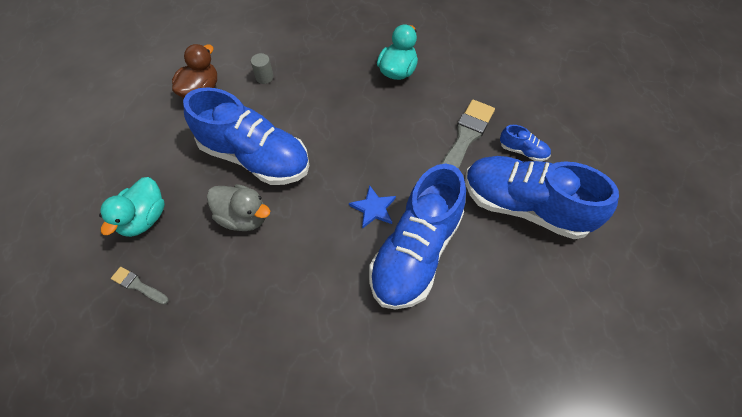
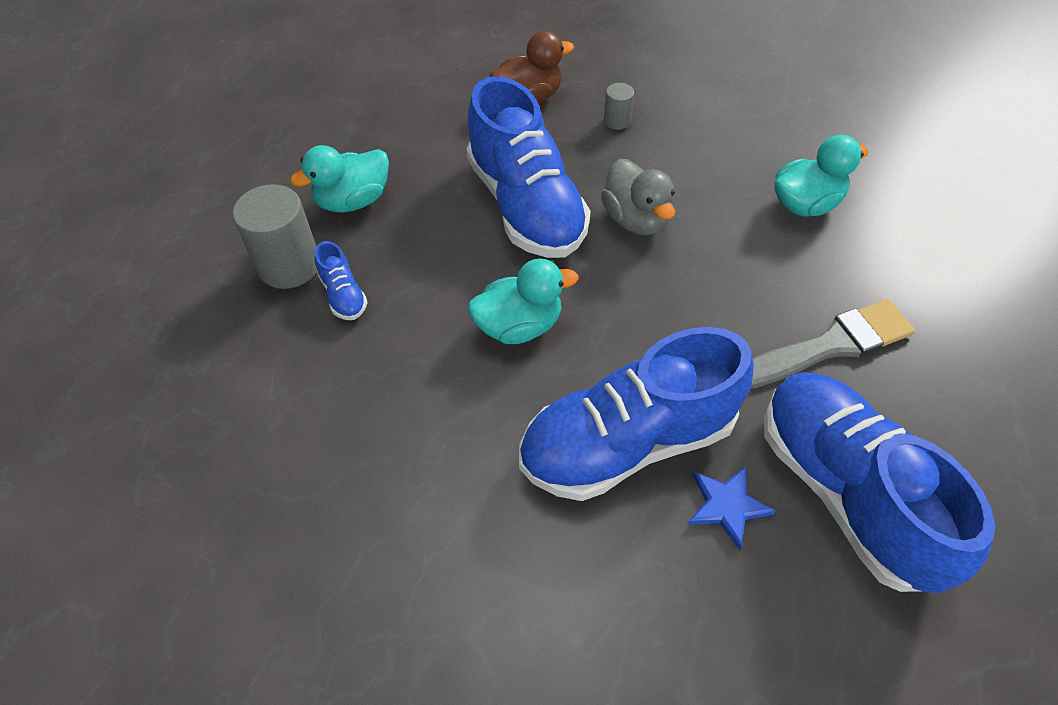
camera: 40 degrees right, 5 degrees down
grey brush [111,267,168,304] -> grey cylinder [233,184,317,289]
grey duck [207,184,270,231] -> grey duck moved to [601,159,675,235]
blue star [349,185,396,229] -> blue star moved to [688,466,776,550]
blue shoe [500,125,551,161] -> blue shoe moved to [315,241,368,320]
none -> turquoise duck [468,259,578,344]

